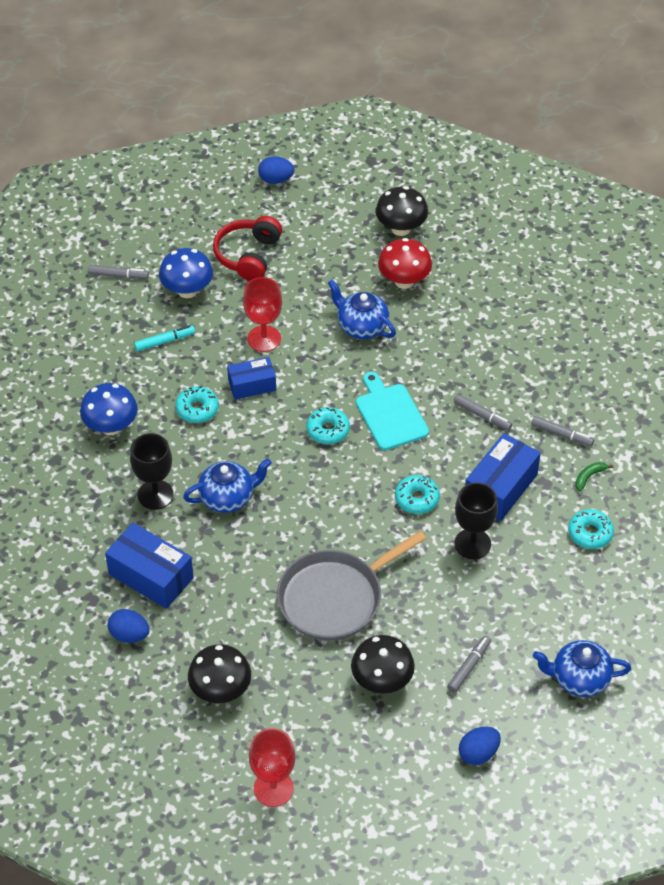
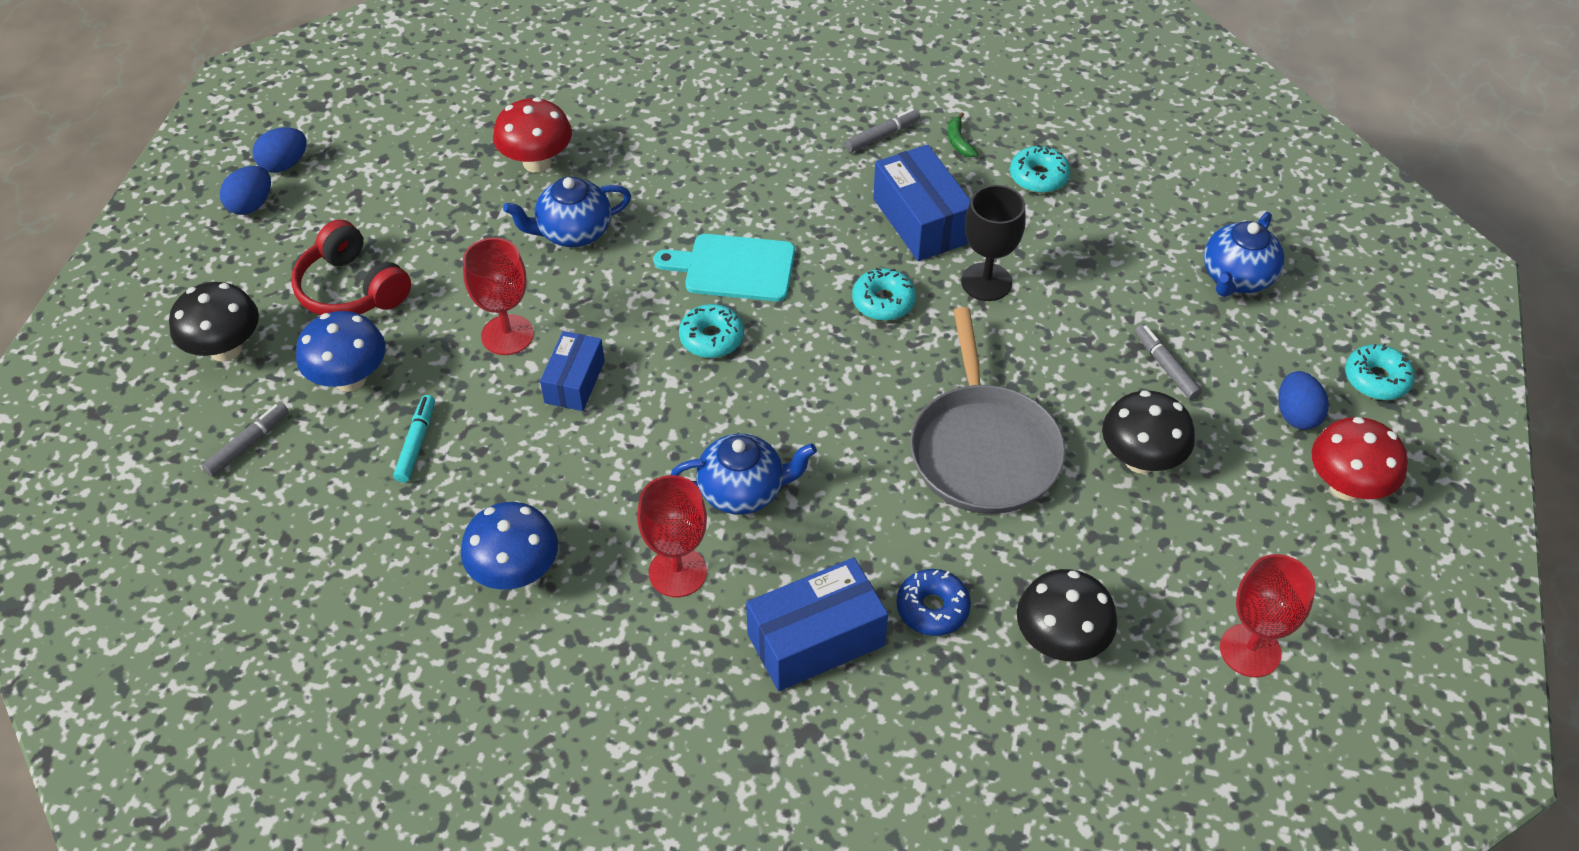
camera: 60 degrees left, 0 degrees up
blue egg [108,609,150,643] -> blue egg moved to [252,127,307,173]
black goblet [130,433,173,510] -> red goblet [637,475,707,597]
turquoise donut [175,386,219,423] -> turquoise donut moved to [1345,343,1415,400]
blue teapot [183,458,272,513] -> blue teapot turned 75 degrees clockwise [671,434,817,515]
black mushroom [375,186,428,236] -> black mushroom moved to [169,282,259,362]
grey marker [454,394,512,431] -> none
none -> blue donut [897,569,971,636]
none -> red mushroom [1312,417,1408,501]

